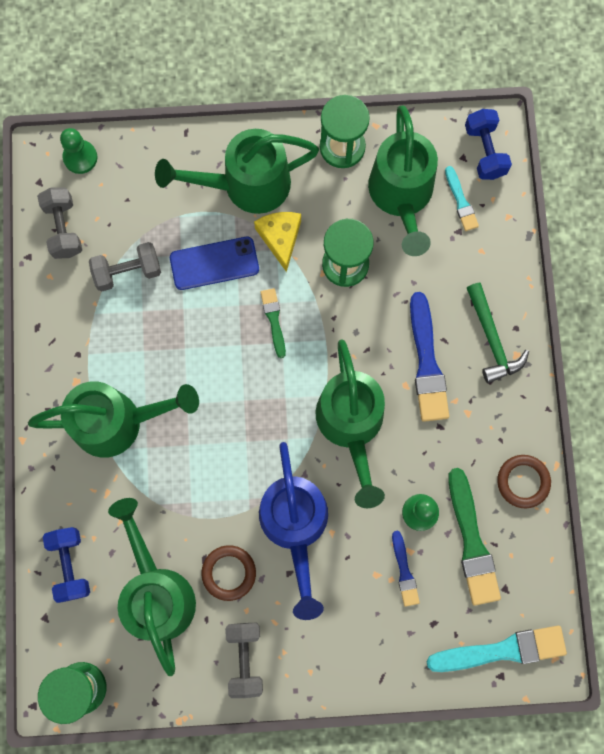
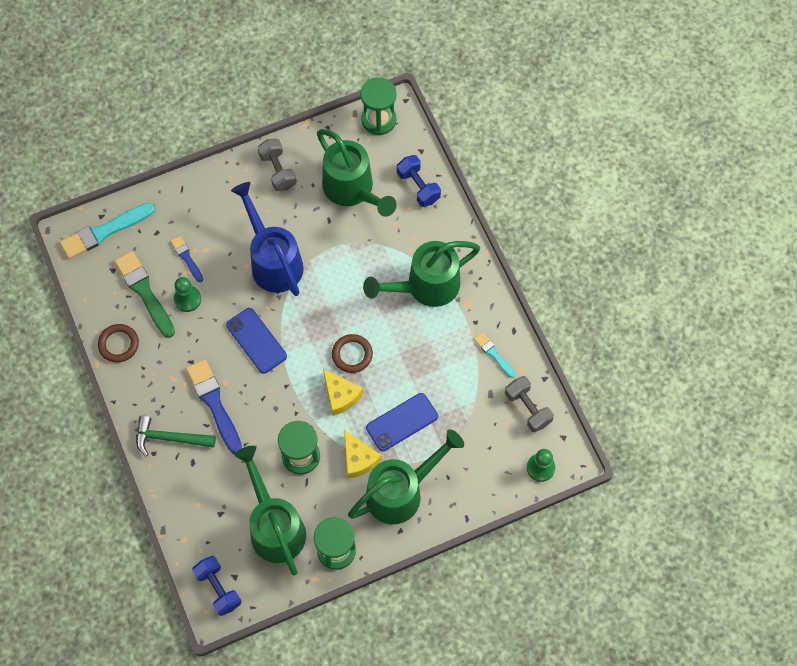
camera: 160 degrees right, 10 degrees down
grey dumbbell [89,242,161,292] -> none
brown ring [201,545,256,601] -> brown ring moved to [332,334,373,373]
green brush [260,288,286,358] -> yellow cheese [323,369,363,416]
green watering can [315,339,385,508] -> blue phone [226,308,287,374]
turquoise brush [445,166,479,231] -> turquoise brush moved to [474,332,516,378]
green hammer [467,283,529,383] -> green hammer turned 45 degrees counterclockwise [136,416,216,456]

